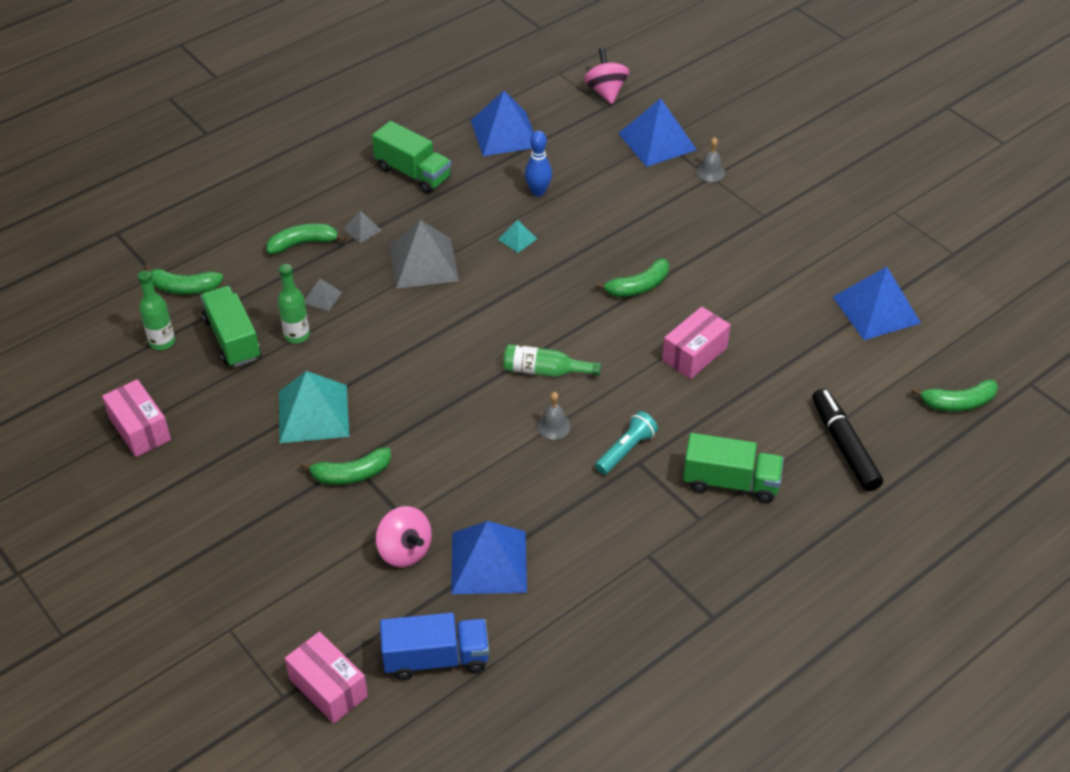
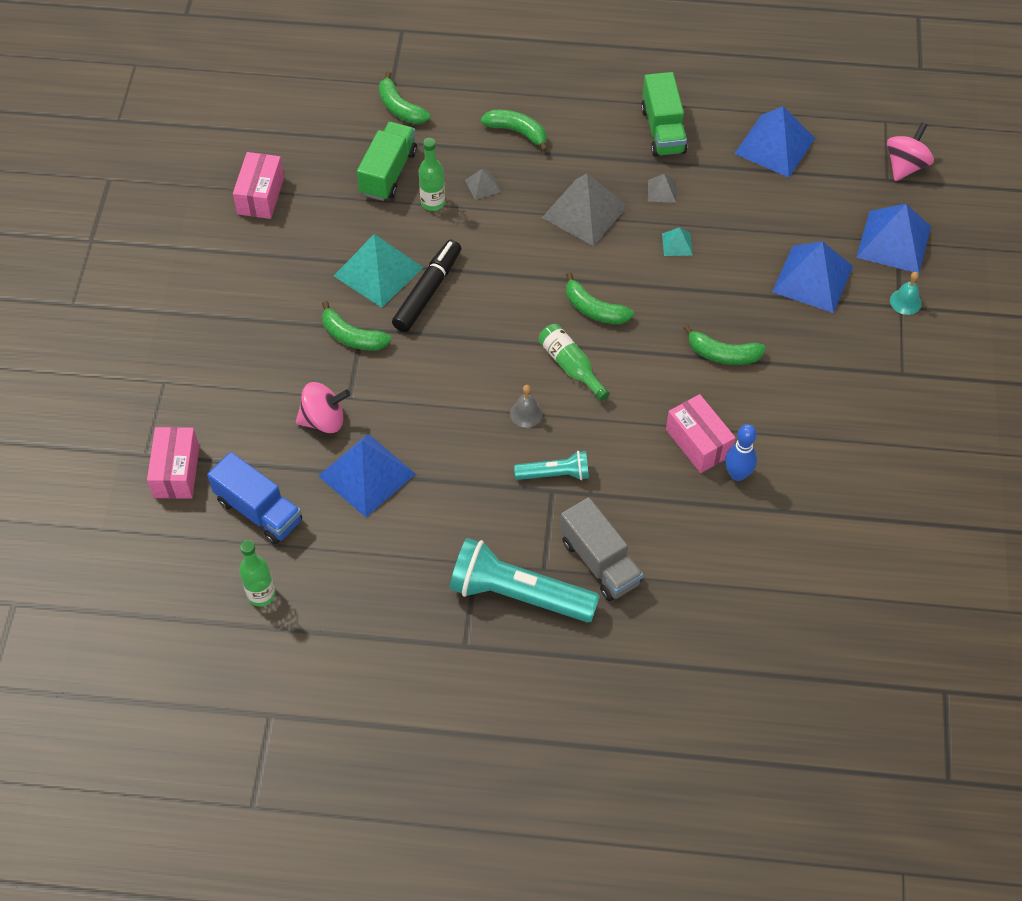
camera: 45 degrees right, 10 degrees up
green bottle [138,271,175,350] -> green bottle moved to [239,540,275,606]
grey pyramid [343,210,382,243] -> grey pyramid moved to [648,174,676,203]
pink spinning top [375,506,432,567] -> pink spinning top turned 105 degrees counterclockwise [296,382,350,433]
blue bowling pin [525,131,552,196] -> blue bowling pin moved to [725,424,757,481]
pink box [662,306,731,379] -> pink box turned 60 degrees clockwise [666,394,736,473]
green truck [683,433,784,503] -> grey truck [560,497,643,601]
grey bell [696,137,725,182] -> turquoise bell [890,272,922,315]
black marker [812,388,883,491] -> black marker moved to [392,240,461,332]
blue pyramid [833,267,921,340] -> blue pyramid moved to [772,241,853,313]
green banana [911,379,998,411] -> green banana moved to [566,272,634,325]
none -> turquoise flashlight [449,538,600,622]

